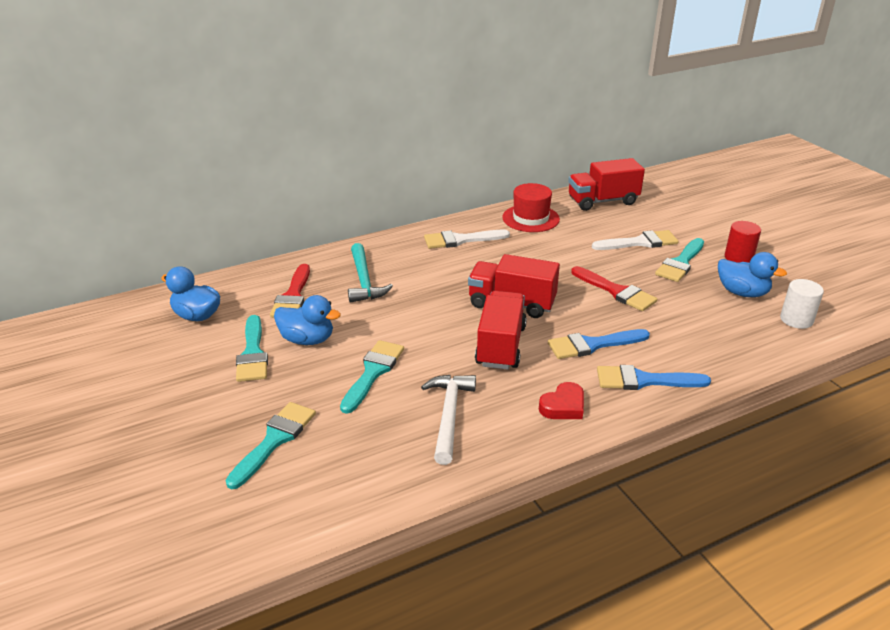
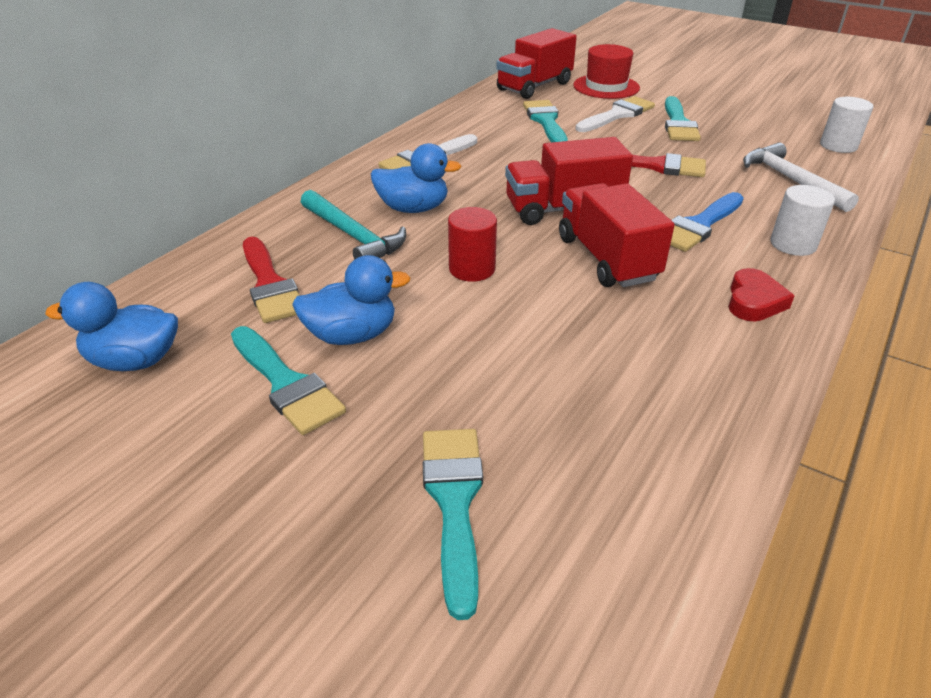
camera: 30 degrees left, 5 degrees up
turquoise brush [340,340,404,414] -> turquoise brush moved to [523,100,568,142]
white hammer [421,375,476,465] -> white hammer moved to [743,142,859,212]
red hat [502,183,560,232] -> red hat moved to [573,44,640,99]
blue brush [597,365,711,390] -> white cylinder [770,185,835,256]
blue duck [718,252,787,297] -> blue duck moved to [371,143,462,213]
red cylinder [725,221,761,263] -> red cylinder moved to [448,207,497,282]

